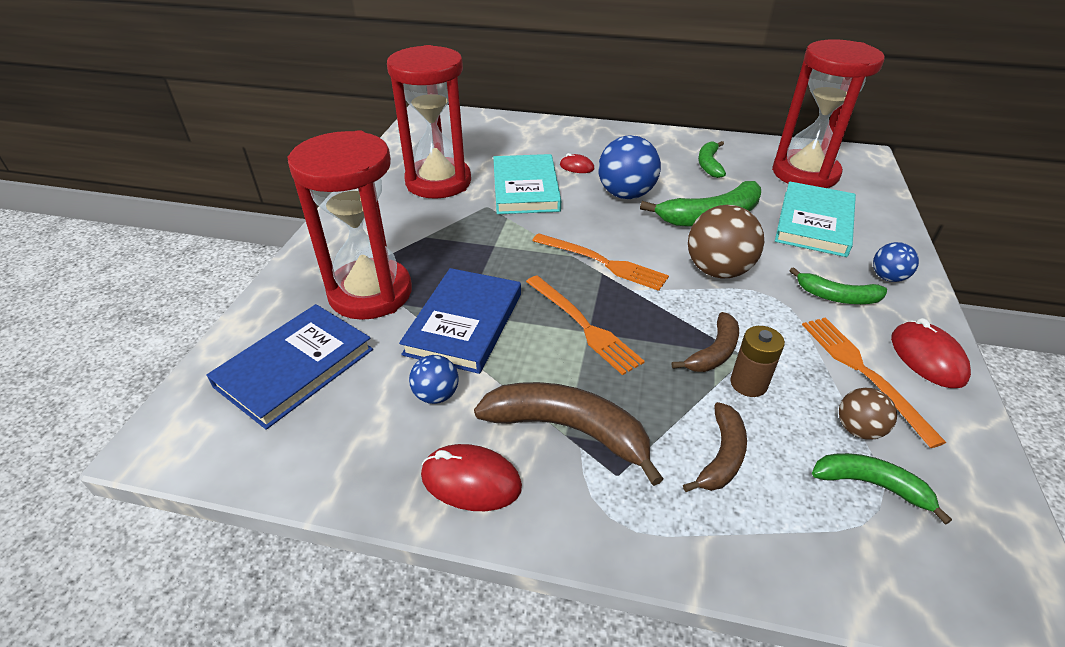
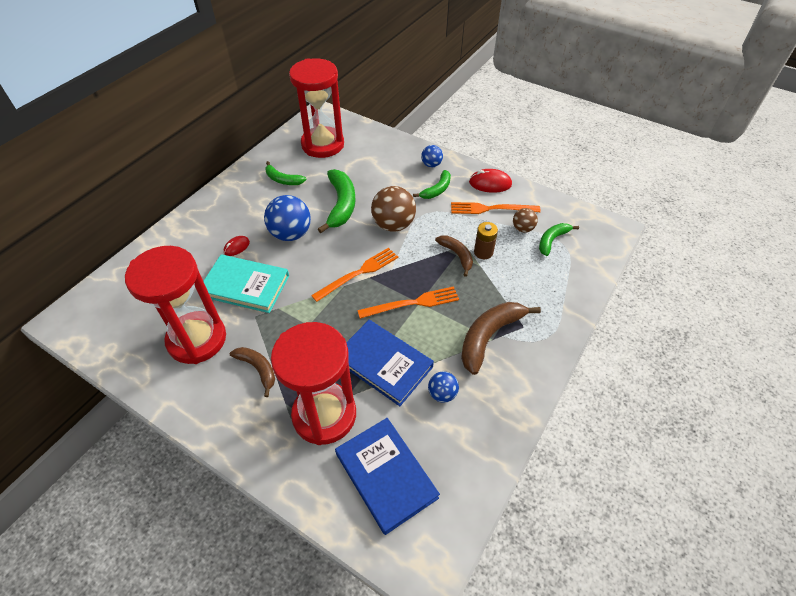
camera: 70 degrees left, 10 degrees up
red mouse [421,444,522,511] -> none
brown banana [683,402,747,492] -> brown banana moved to [230,347,275,397]
turquoise book [775,181,856,257] -> none

